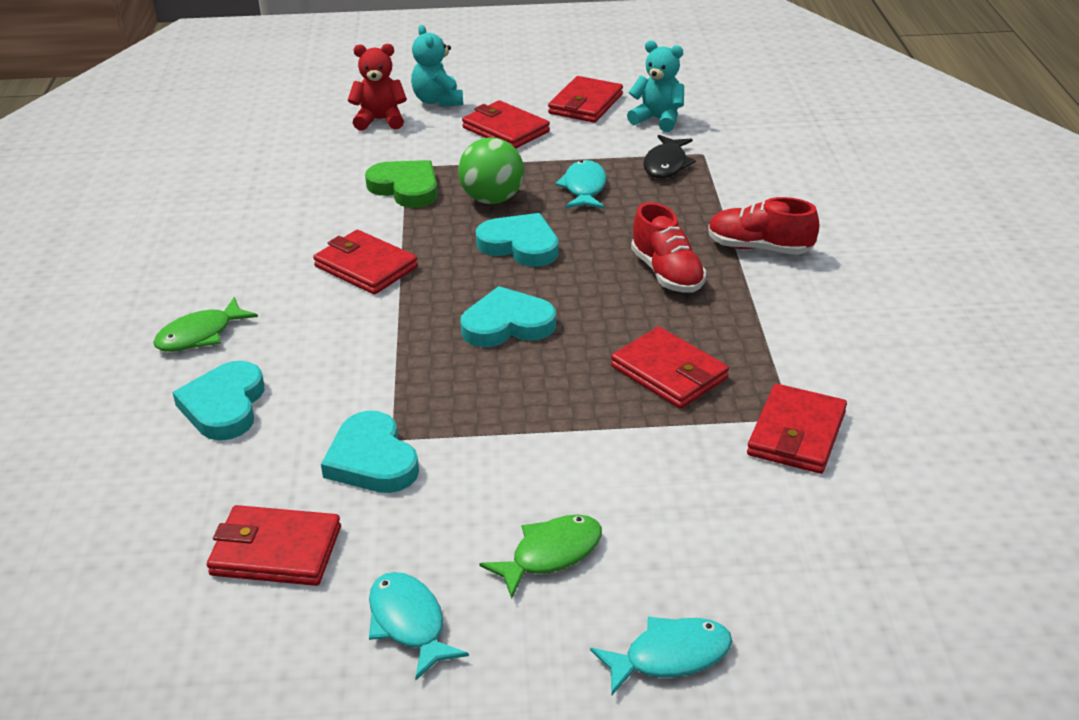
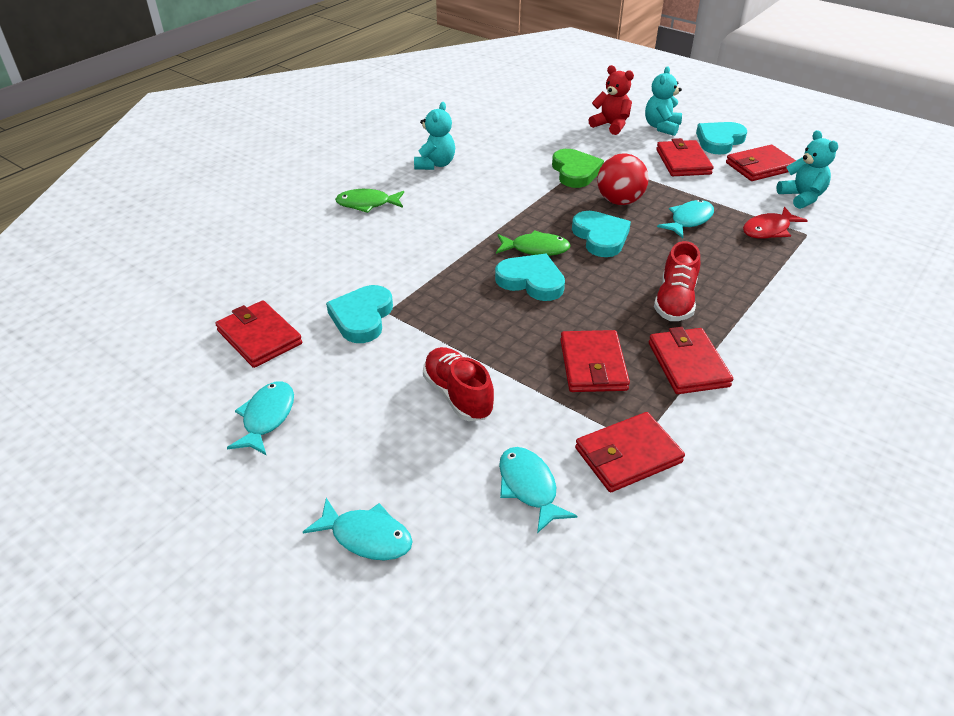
camera: 40 degrees right, 5 degrees up
turquoise heart [172,361,264,441] -> turquoise heart moved to [696,122,747,154]
red wallet [313,230,418,295] -> red wallet moved to [649,327,733,394]
green ball [458,137,524,204] -> red ball [597,153,649,205]
green fish [479,514,602,599] -> green fish moved to [496,230,571,256]
black fish [643,135,696,178] -> red fish [743,207,808,239]
red shoe [708,197,819,255] -> red shoe moved to [423,347,494,421]
none -> turquoise teddy bear [414,102,455,170]
none -> turquoise fish [499,447,577,533]

